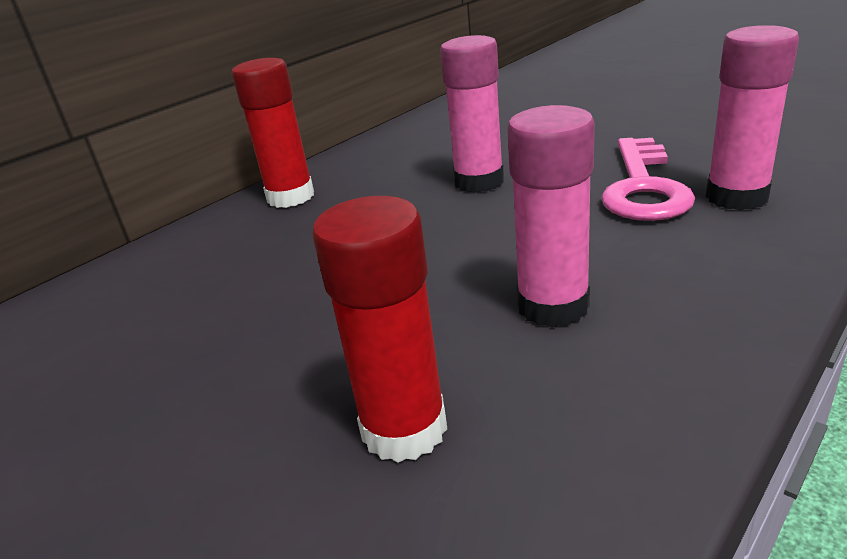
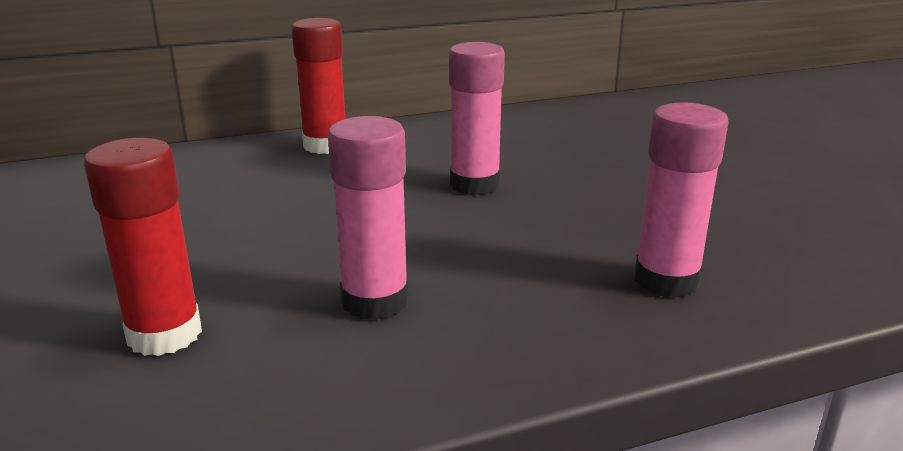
camera: 25 degrees right, 5 degrees down
pink key [601,138,695,221] -> none

